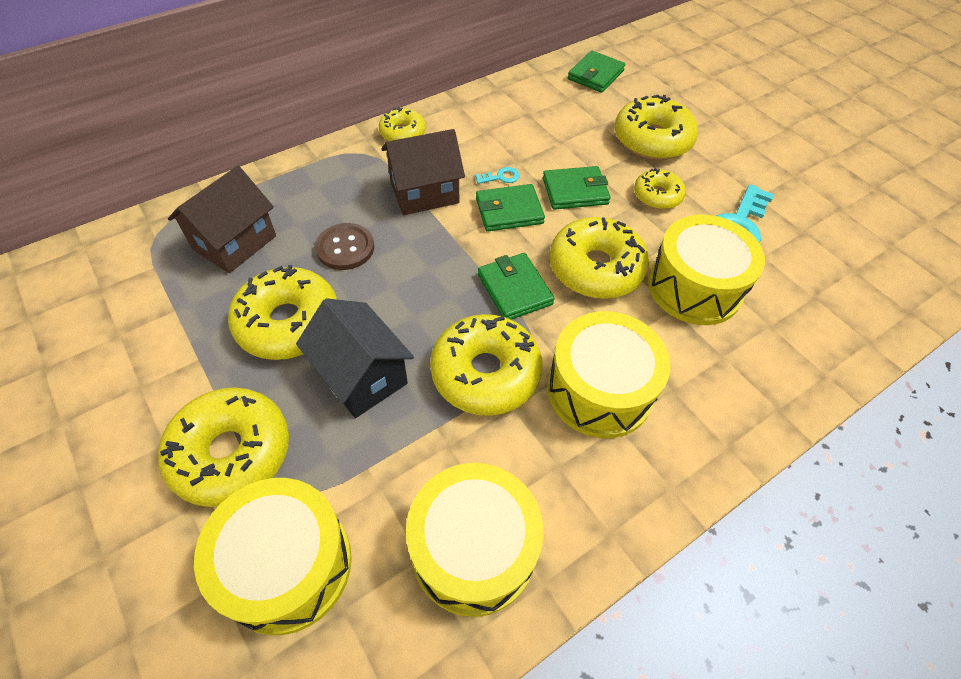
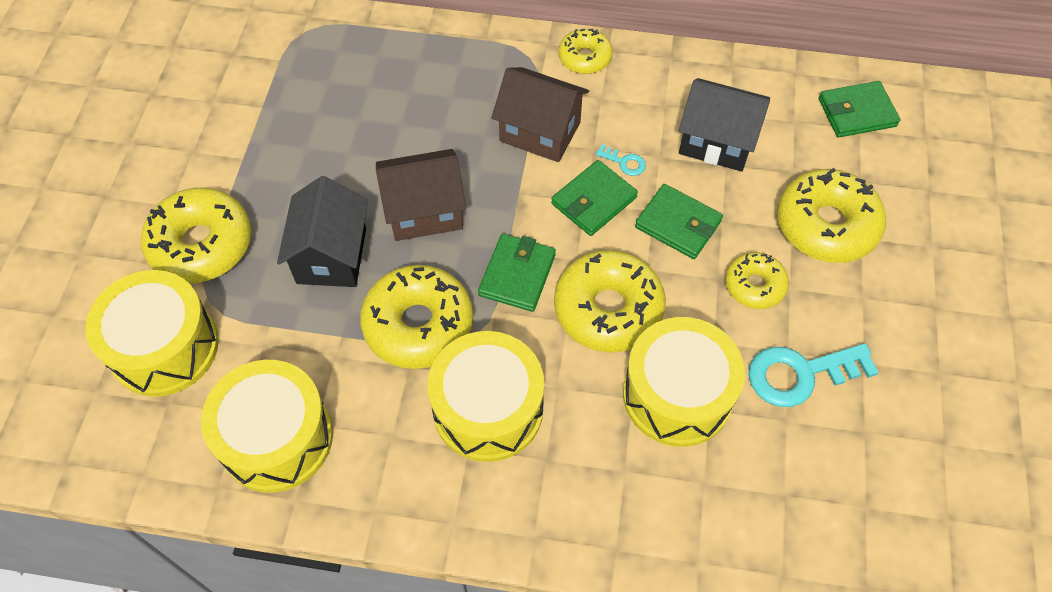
camera: 45 degrees right, 5 degrees up
brown house [168,166,276,273] -> brown house moved to [376,149,466,241]
yellow donut [228,265,337,360] -> none
brown button [315,223,374,270] -> none
green wallet [476,184,545,232] -> green wallet turned 75 degrees counterclockwise [551,160,638,236]
none -> black house [679,78,770,171]

